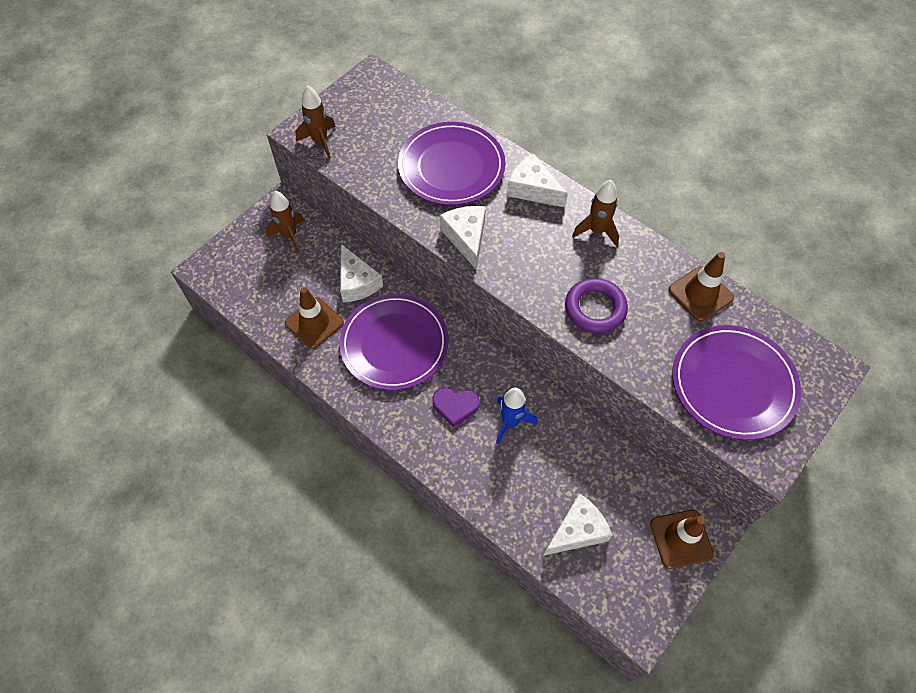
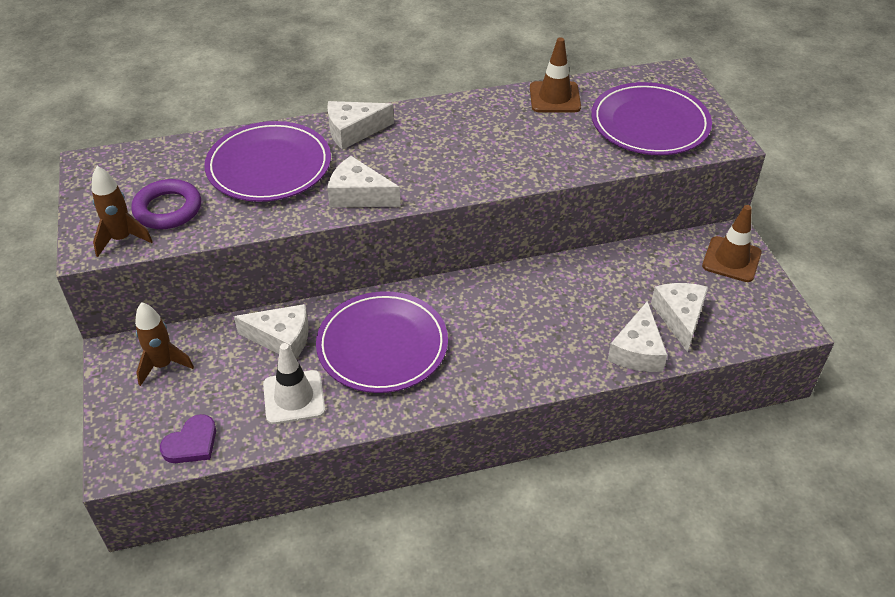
camera: 55 degrees left, 15 degrees down
brown traffic cone [285,287,344,349] -> white traffic cone [263,343,325,424]
purple heart [432,388,480,427] -> purple heart moved to [160,414,216,463]
blue rocket [496,387,537,444] -> none
purple ring [565,278,628,333] -> purple ring moved to [131,179,201,229]
brown rocket [572,180,619,247] -> none
none -> white cheese [608,301,667,372]

